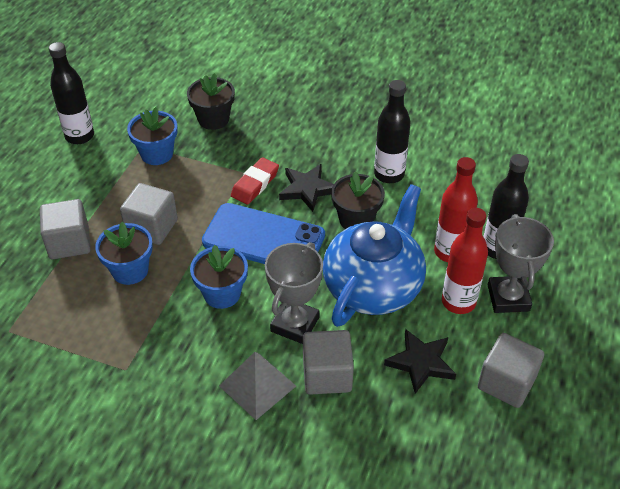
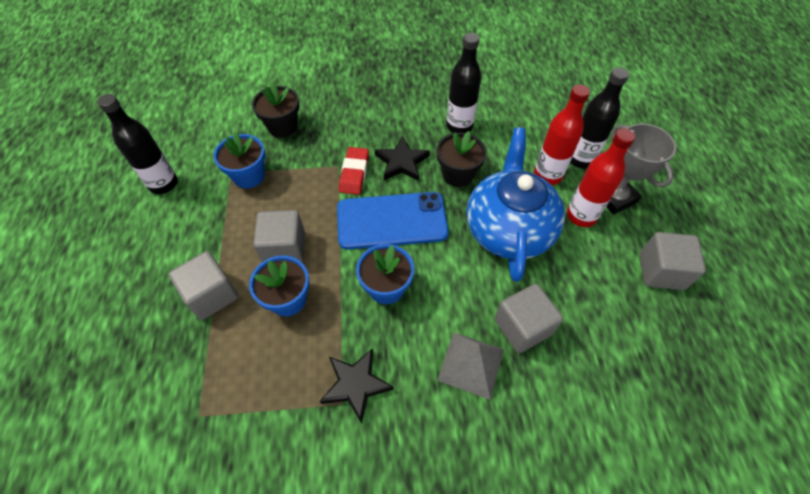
camera: 25 degrees left, 10 degrees up
grey trophy [265,242,323,344] -> none
black star [384,329,456,394] -> black star moved to [320,348,394,424]

